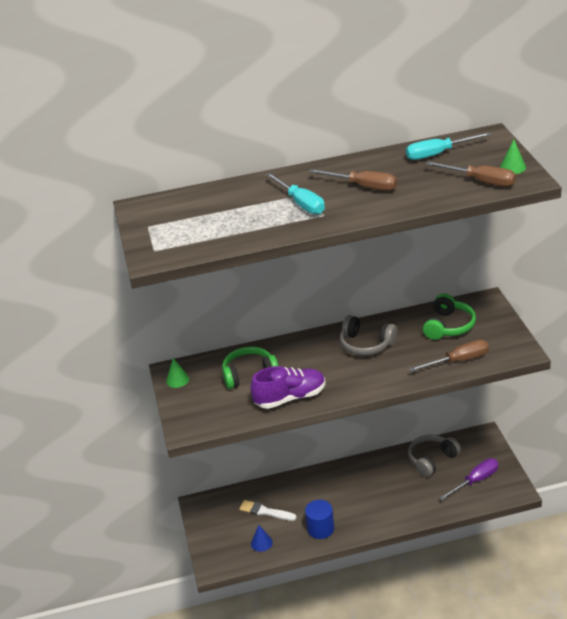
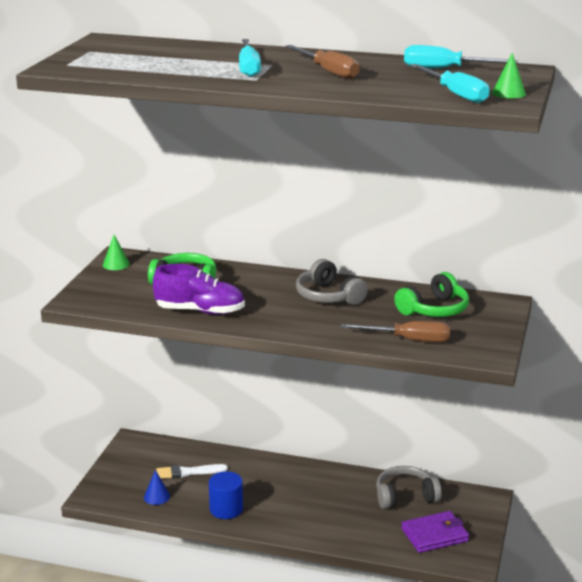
camera: 25 degrees right, 10 degrees down
white brush [239,500,297,521] -> white brush turned 60 degrees counterclockwise [156,464,228,479]
brown screwdriver [426,161,516,187] -> turquoise screwdriver [410,64,489,103]
purple screwdriver [439,458,499,500] -> purple wallet [401,511,469,553]

